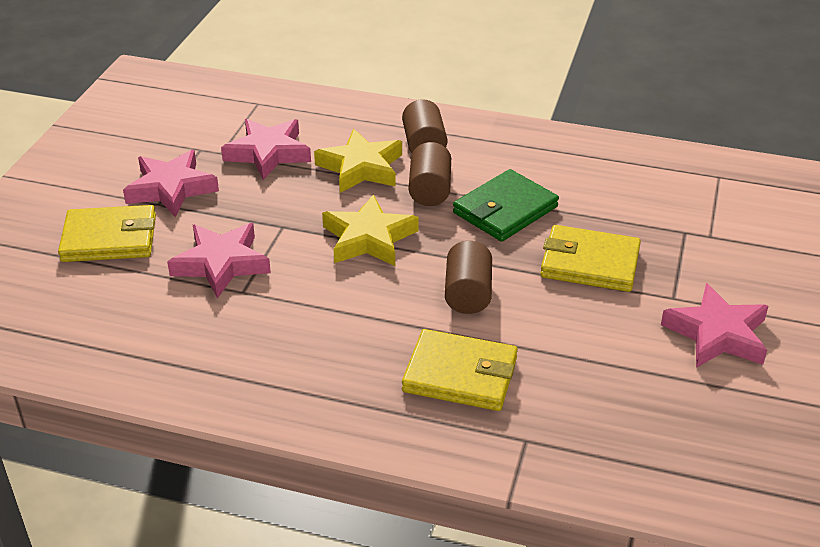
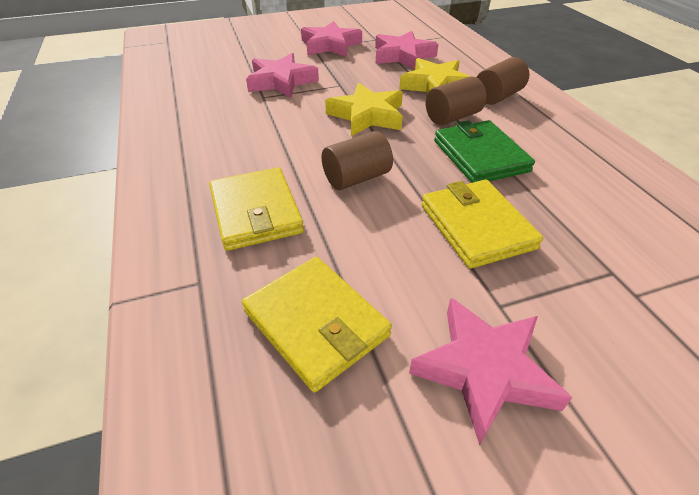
camera: 55 degrees right, 5 degrees up
yellow wallet [58,205,156,262] -> yellow wallet moved to [242,257,392,392]
green wallet [453,169,559,242] -> green wallet turned 60 degrees clockwise [434,120,535,183]

